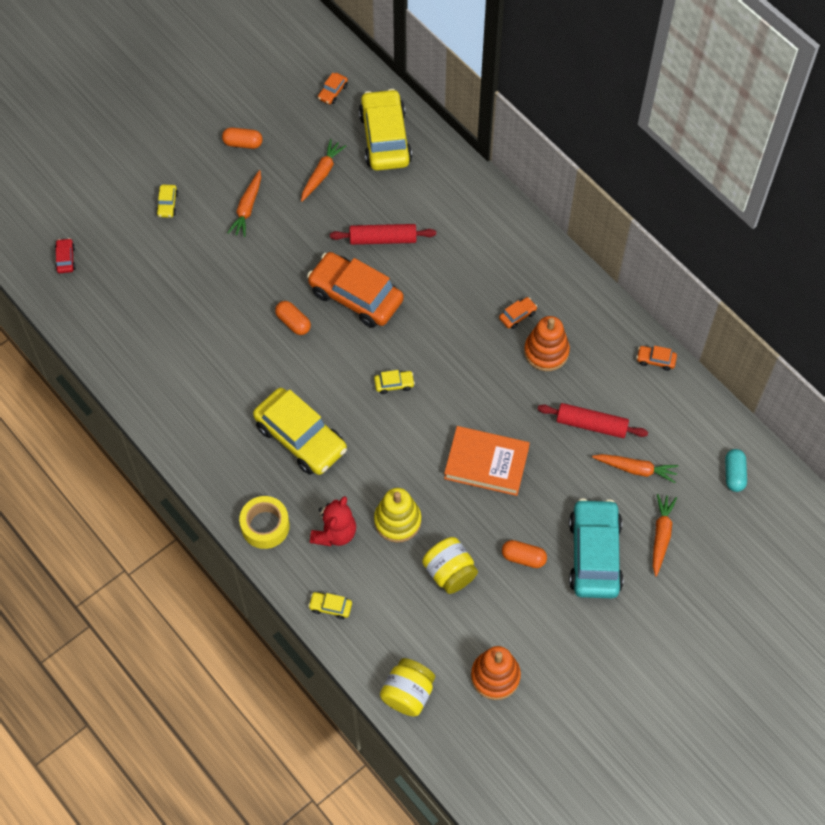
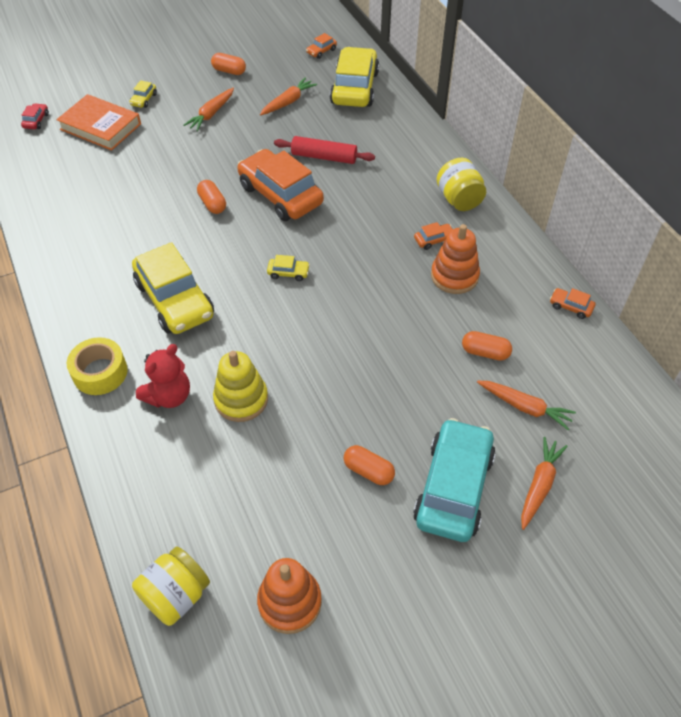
camera: 15 degrees right, 10 degrees down
yellow car [308,592,352,619] -> none
yellow jar [422,537,478,594] -> yellow jar moved to [437,158,486,211]
orange book [444,426,530,496] -> orange book moved to [56,94,141,151]
red rolling pin [538,403,648,438] -> orange capsule [462,331,512,361]
turquoise capsule [725,449,747,492] -> none

